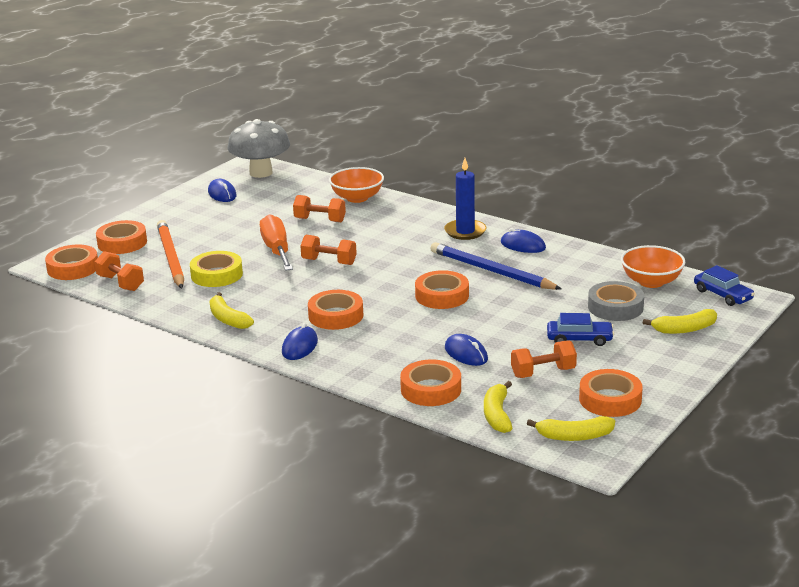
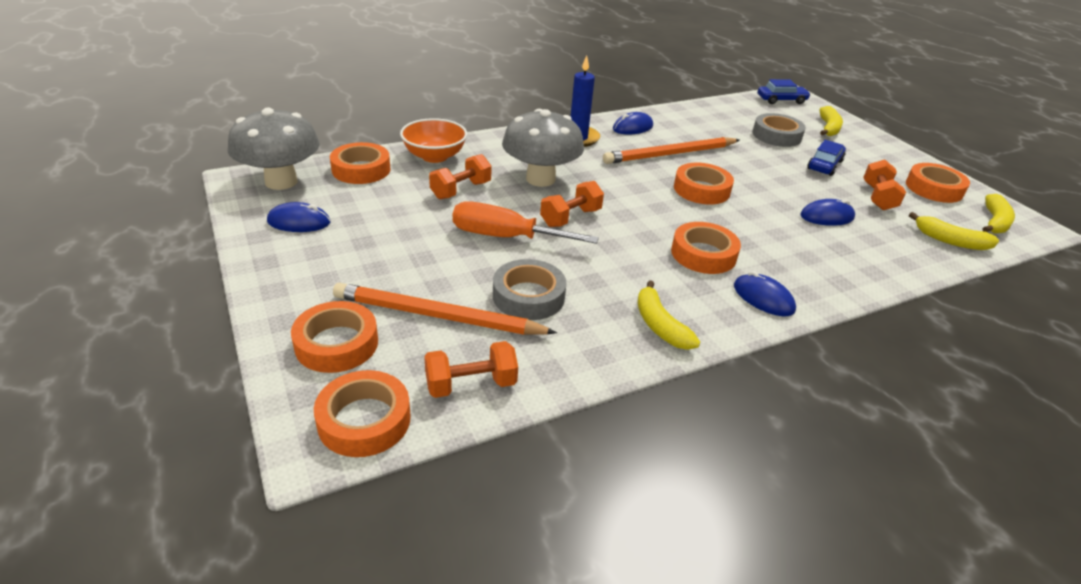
camera: 65 degrees left, 10 degrees up
yellow tape [190,251,243,287] -> grey tape [493,259,567,320]
yellow banana [209,292,254,329] -> yellow banana turned 75 degrees clockwise [637,280,700,350]
orange tape [400,360,461,406] -> orange tape moved to [330,142,391,184]
blue pencil [430,242,561,290] -> orange pencil [603,137,740,164]
orange bowl [621,245,686,288] -> none
none -> grey mushroom [502,109,584,187]

